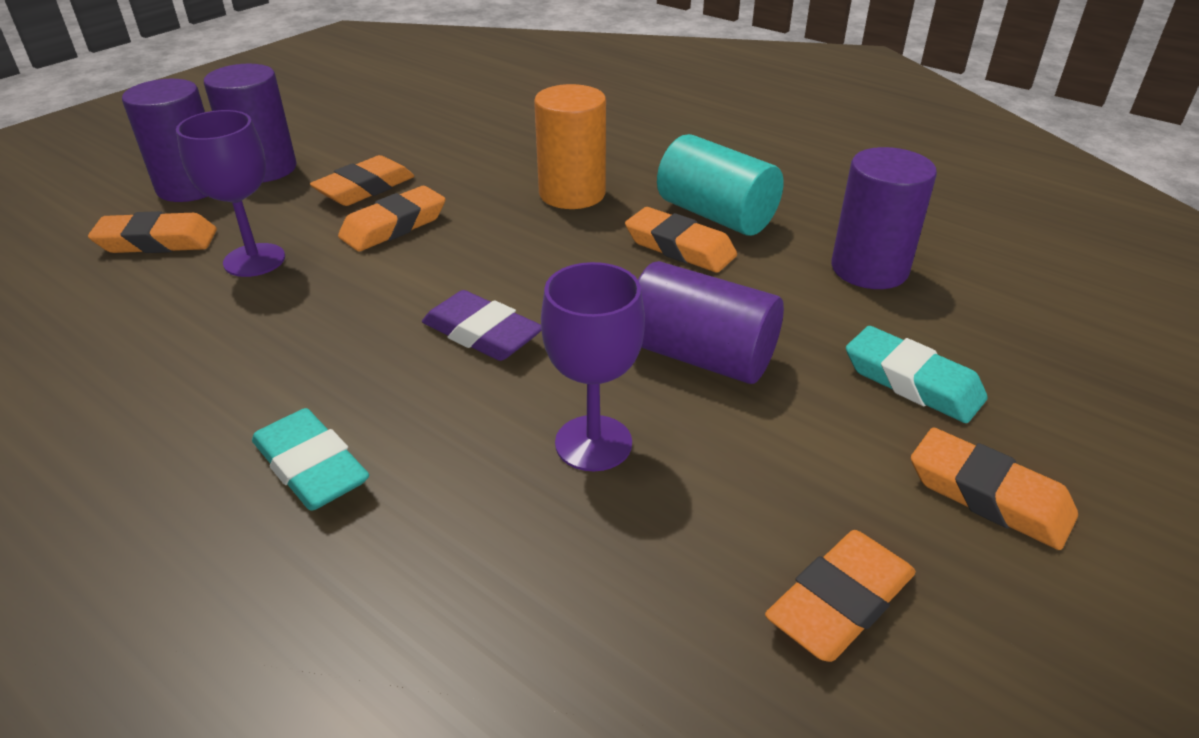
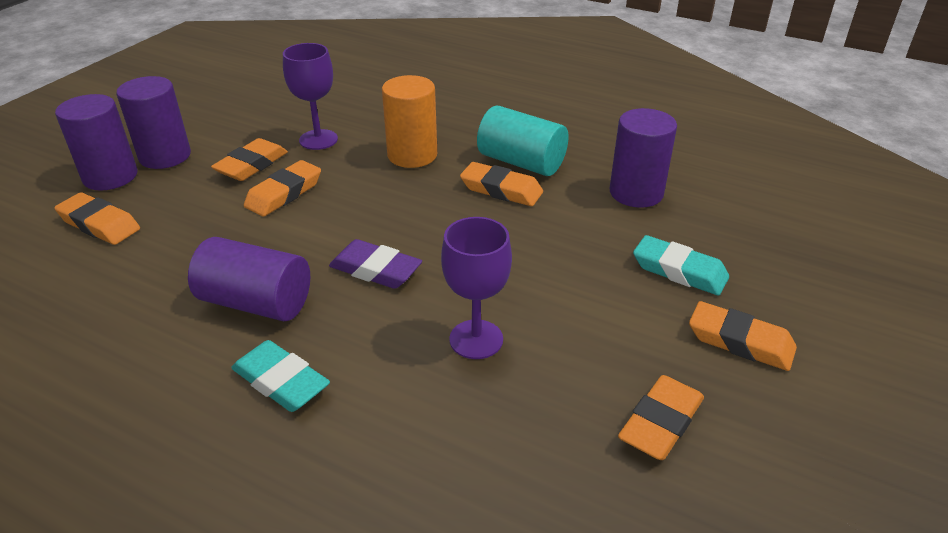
camera: 10 degrees left, 0 degrees up
orange eraser [88,211,217,253] -> orange eraser turned 45 degrees clockwise [54,192,140,245]
purple goblet [176,110,285,277] -> purple goblet moved to [283,43,338,150]
purple cylinder [638,261,784,384] -> purple cylinder moved to [188,237,310,321]

